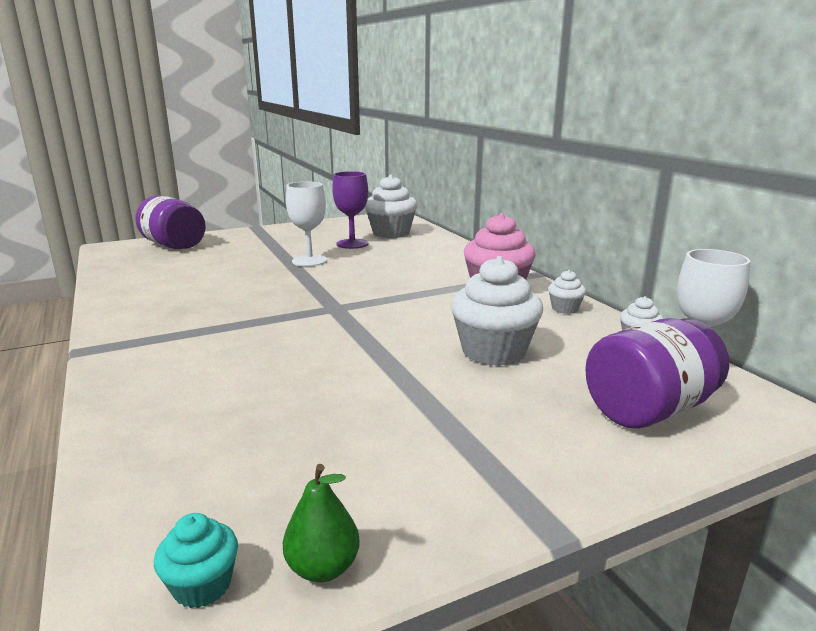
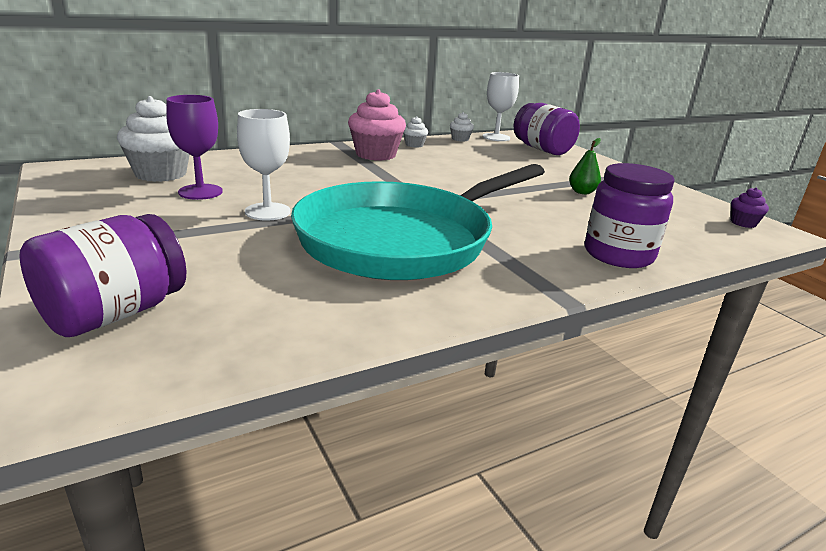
camera: 95 degrees left, 5 degrees up
turquoise cupcake [154,513,238,608] -> purple cupcake [731,187,769,228]
green pear [283,464,360,582] -> green pear moved to [569,138,601,194]
white cupcake [451,256,543,366] -> none
none -> turquoise pan [291,164,545,280]
none -> purple jar [585,163,675,268]

